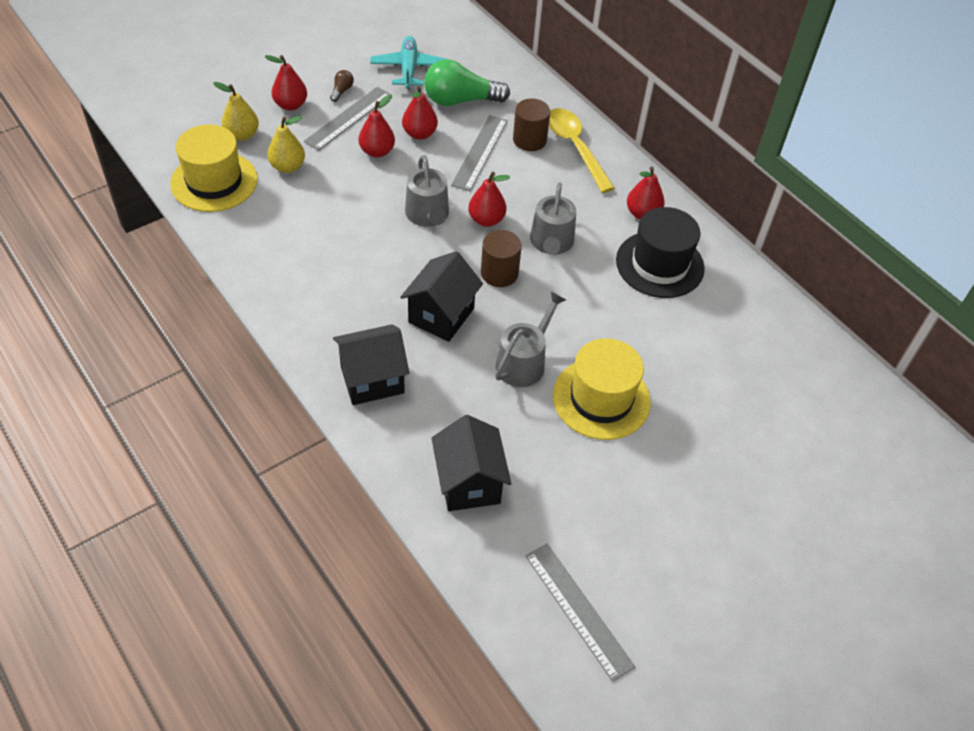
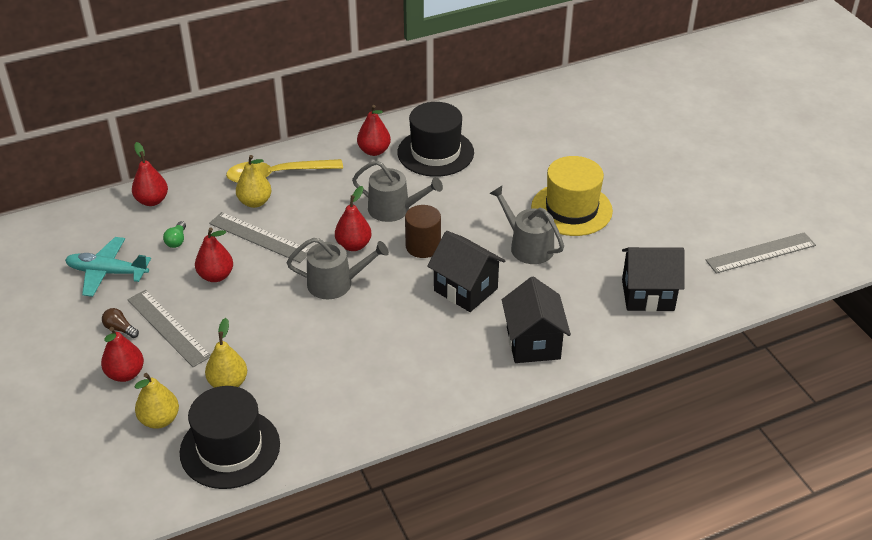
camera: 75 degrees left, 10 degrees down
yellow hat [170,125,258,212] -> black hat [180,386,280,489]
red pear [358,94,395,158] -> red pear moved to [132,142,168,206]
green light bulb [424,59,510,106] -> green light bulb [163,221,186,248], size x0.43
brown cylinder [513,99,550,151] -> yellow pear [236,155,271,208]

